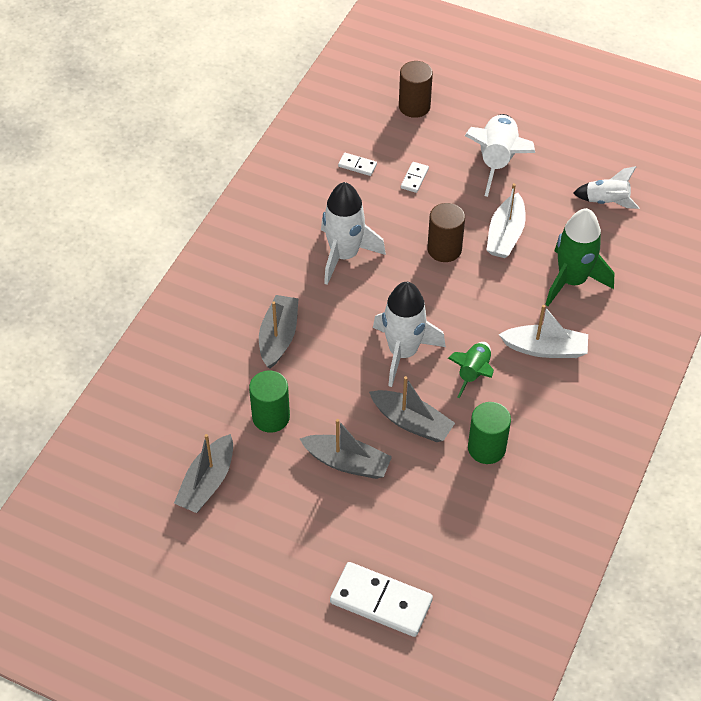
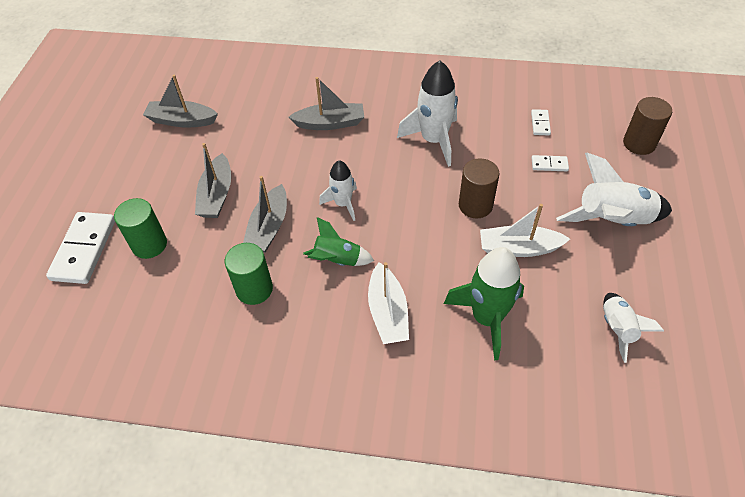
camera: 75 degrees right, 0 degrees up
green cylinder [249,371,290,433] -> green cylinder moved to [114,198,167,259]
white rocket [373,282,446,387] -> white rocket [319,160,357,221], size x0.60

